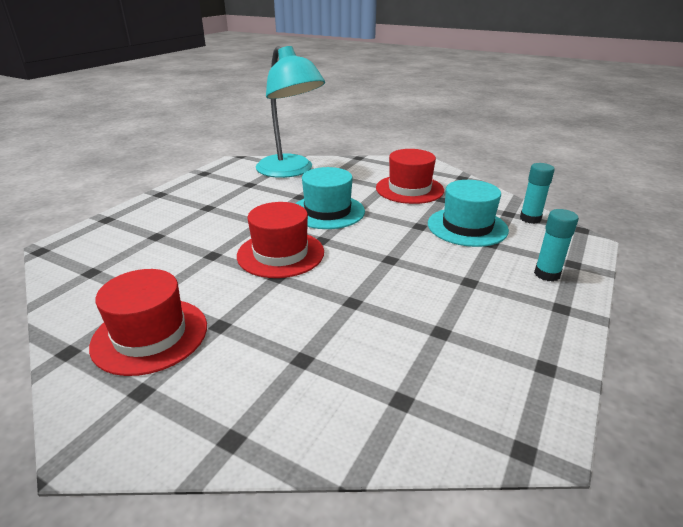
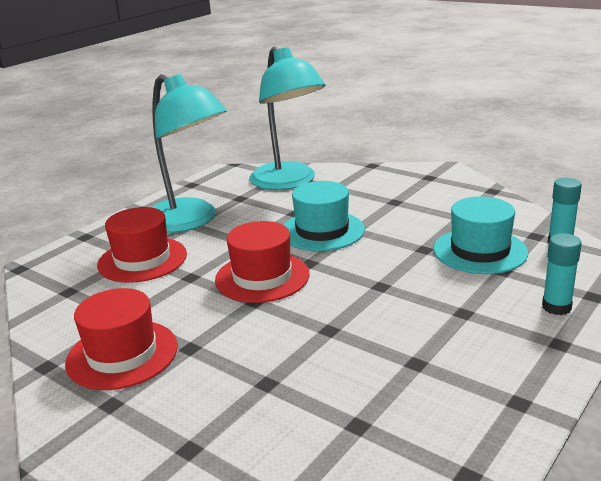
camera: 10 degrees right, 5 degrees down
red hat [376,149,444,204] -> red hat moved to [97,207,187,283]
none -> turquoise lamp [151,74,227,233]

